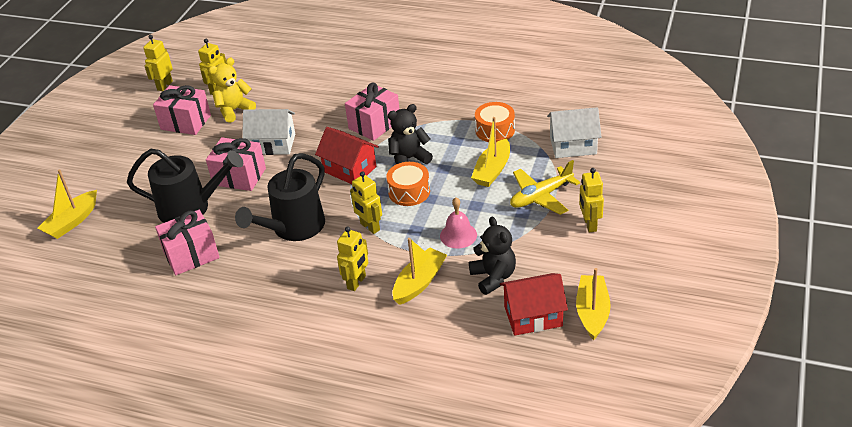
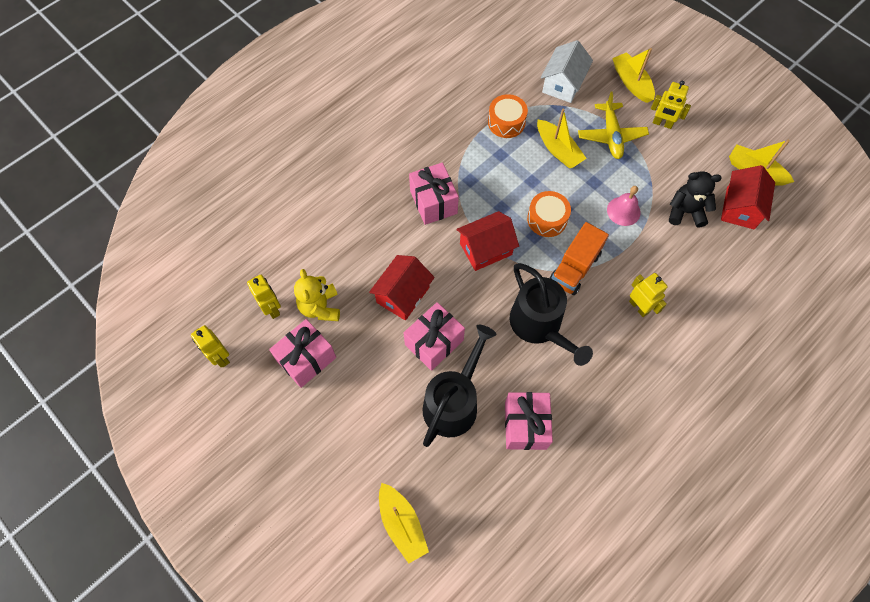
camera: 65 degrees left, 25 degrees up
white house [242,109,295,155] -> red house [369,255,435,321]
yellow robot [350,171,382,234] -> orange truck [550,222,609,295]
black teddy bear [388,104,433,164] -> none
yellow boat [392,238,447,305] -> yellow boat moved to [612,48,655,103]

